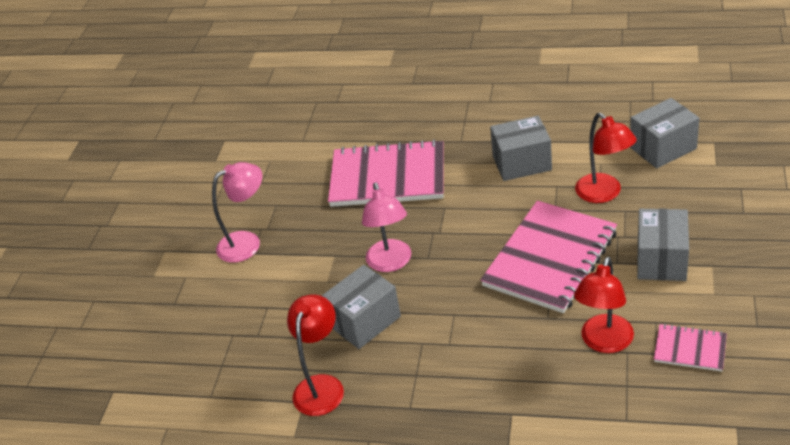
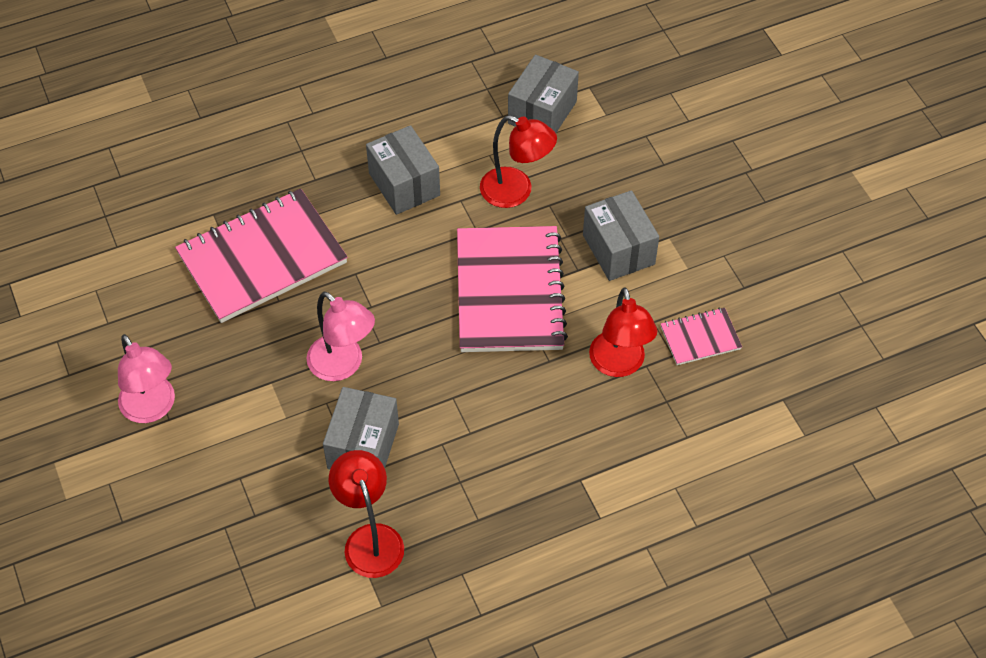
camera: 40 degrees left, 15 degrees up
pink lamp [212,162,262,263] -> pink lamp turned 120 degrees clockwise [118,334,175,423]
grey box [490,116,552,181] -> grey box turned 75 degrees counterclockwise [366,125,440,215]

